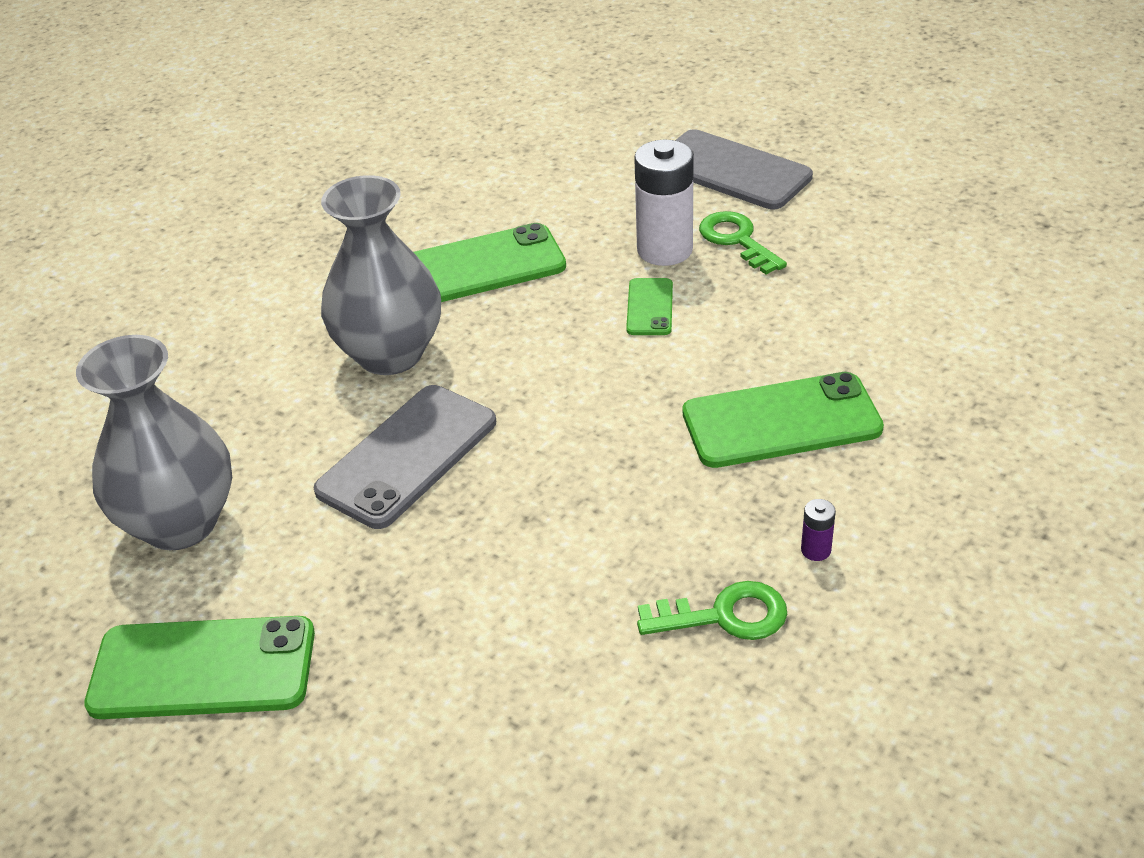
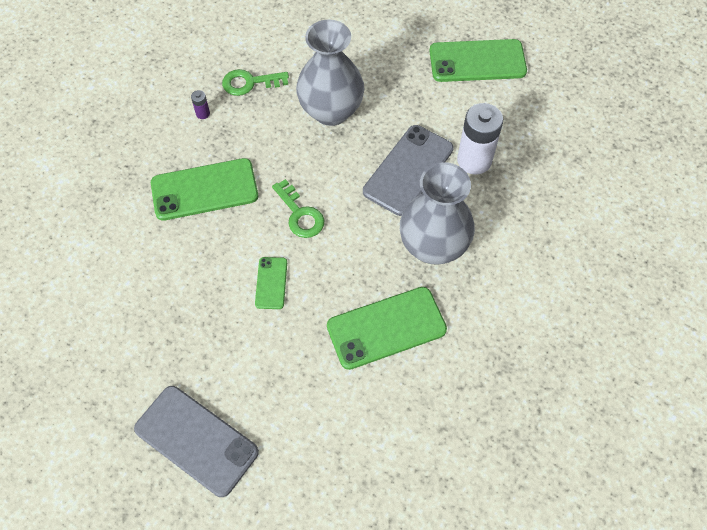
camera: 175 degrees right, 20 degrees up
grey vase [76,335,232,550] -> grey vase moved to [296,19,364,126]
white battery [634,139,694,266] -> white battery moved to [457,103,503,175]
green key [699,211,787,274] -> green key moved to [272,179,324,238]

